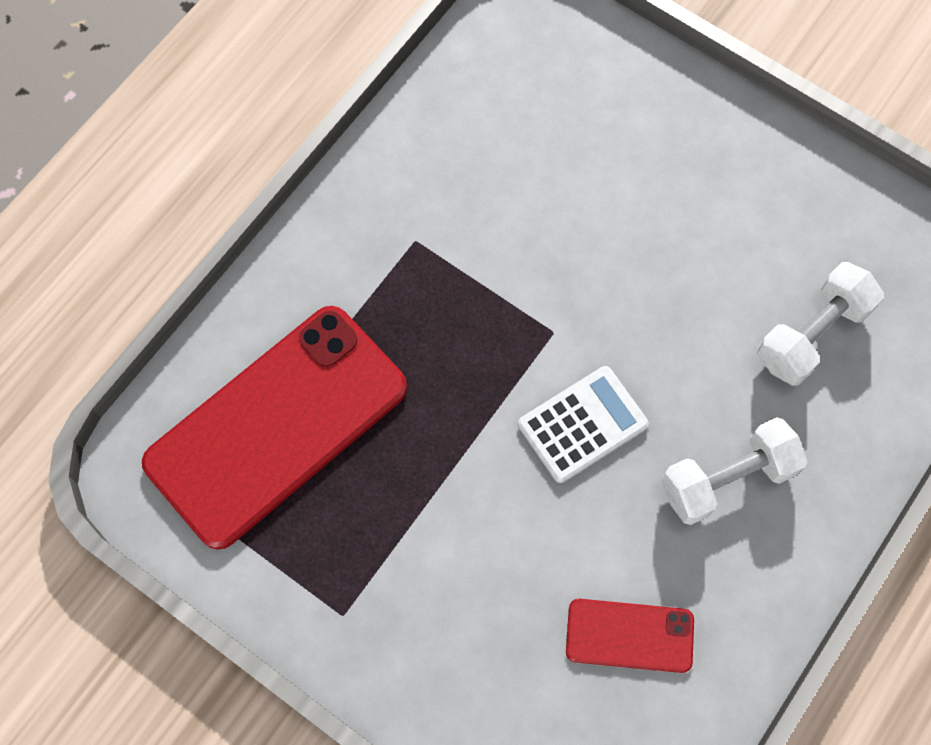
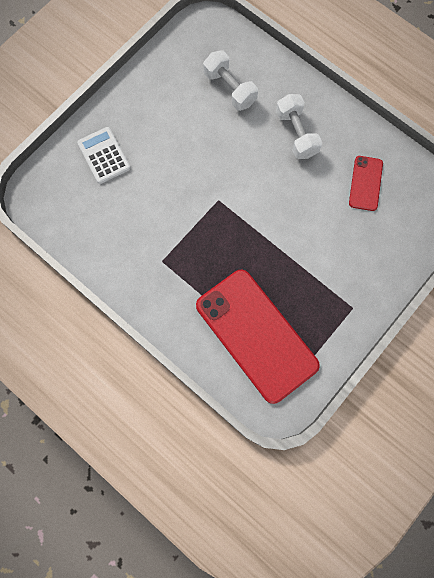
camera: 85 degrees left, 5 degrees up
white calculator [518,366,649,483] -> white calculator moved to [77,127,130,184]

